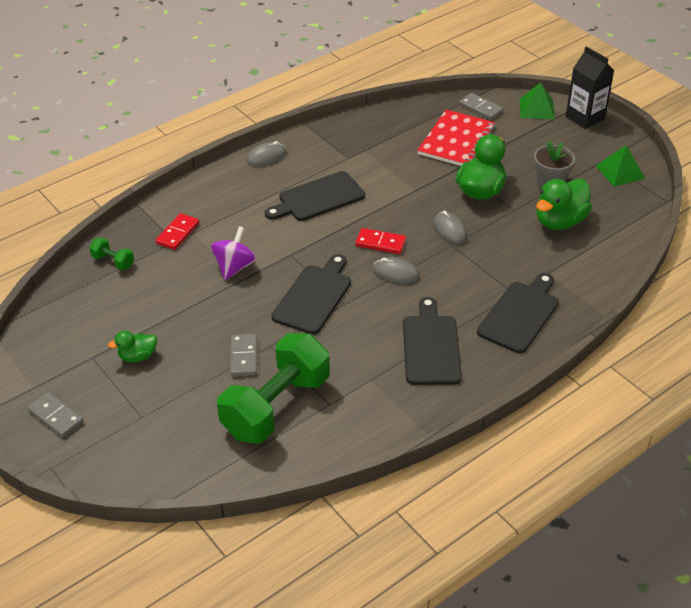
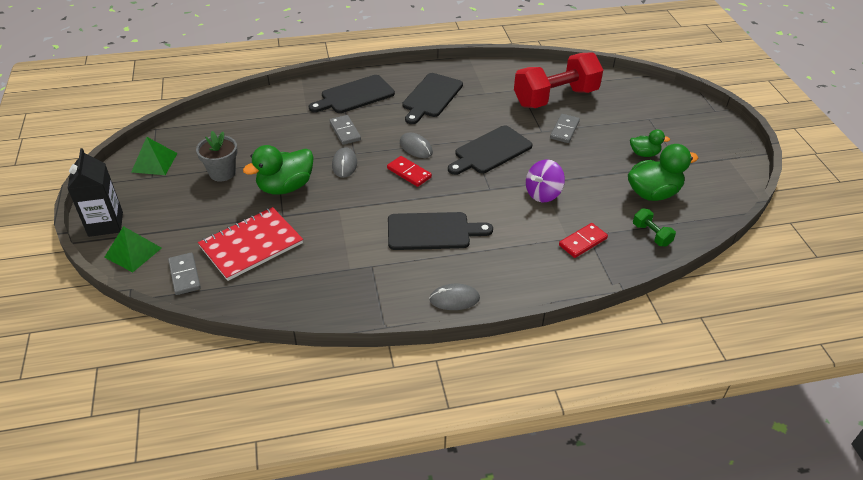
camera: 155 degrees left, 0 degrees up
grey domino [28,392,84,437] -> grey domino moved to [330,115,361,145]
green dumbbell [217,333,330,443] -> red dumbbell [514,52,603,108]
green duck [537,179,592,230] -> green duck moved to [628,144,698,201]

